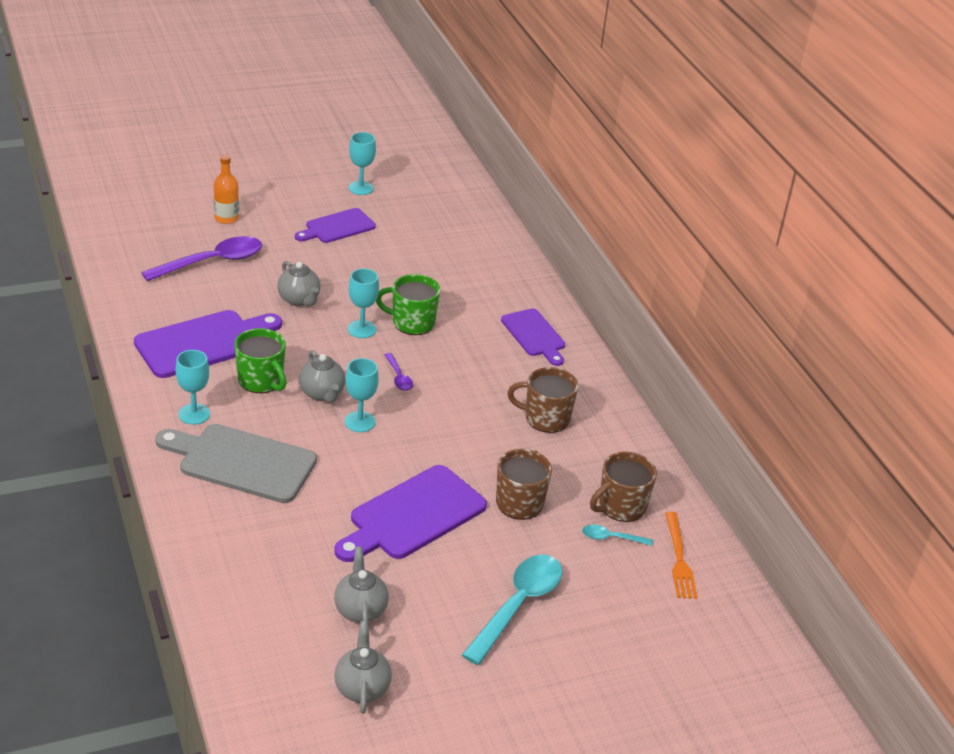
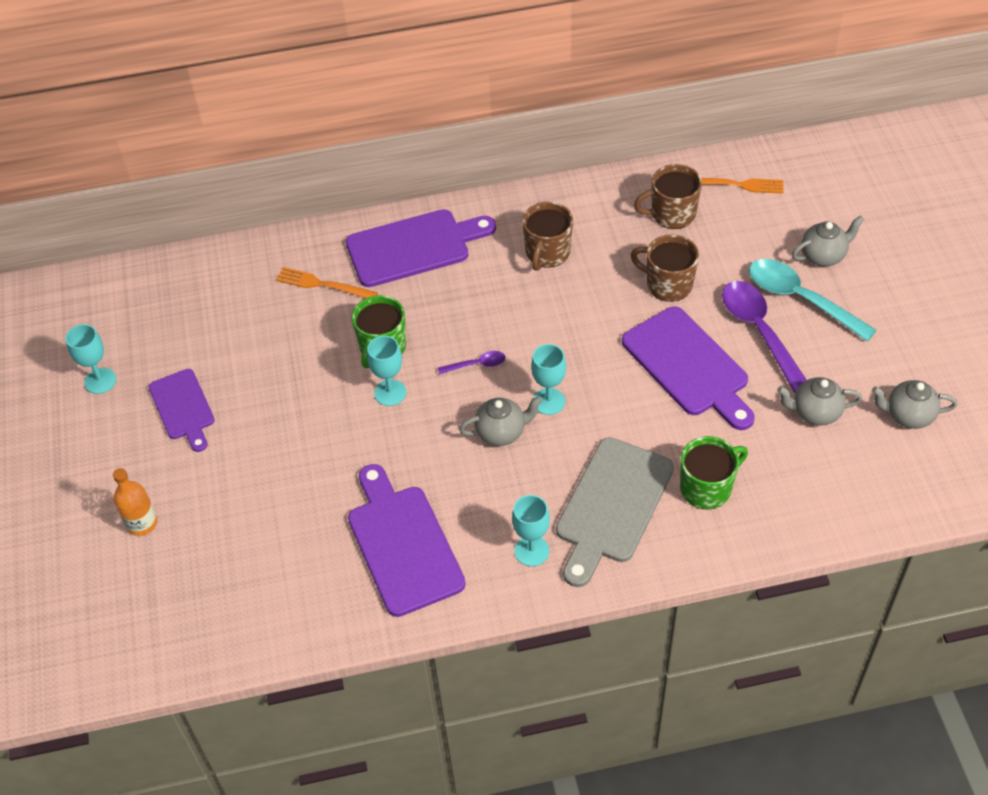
camera: 75 degrees left, 15 degrees up
purple spoon [141,236,262,281] -> purple spoon moved to [722,281,807,393]
green mug [234,328,286,393] -> green mug moved to [680,436,748,510]
grey teapot [277,261,321,307] -> grey teapot moved to [792,216,864,267]
purple cutting board [501,308,565,366] -> purple cutting board [346,209,496,287], size x1.59
turquoise spoon [582,524,653,546] -> none
brown mug [590,452,657,522] -> brown mug turned 105 degrees clockwise [634,164,702,229]
none -> orange fork [276,267,378,298]

